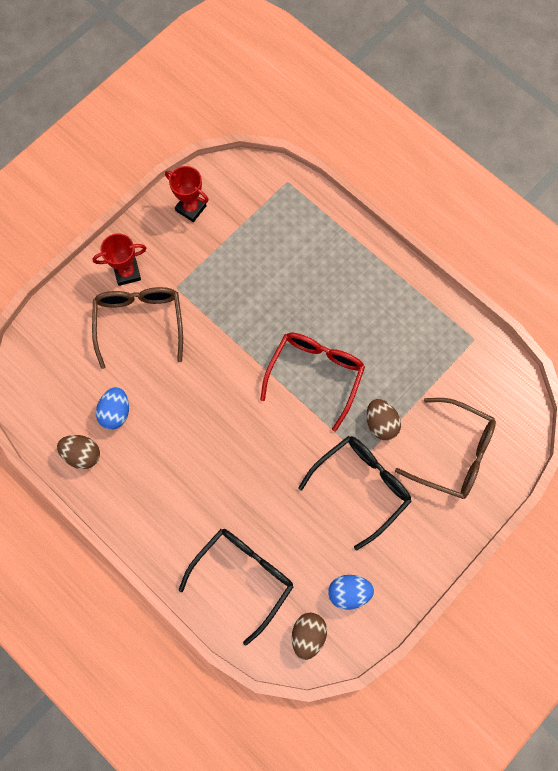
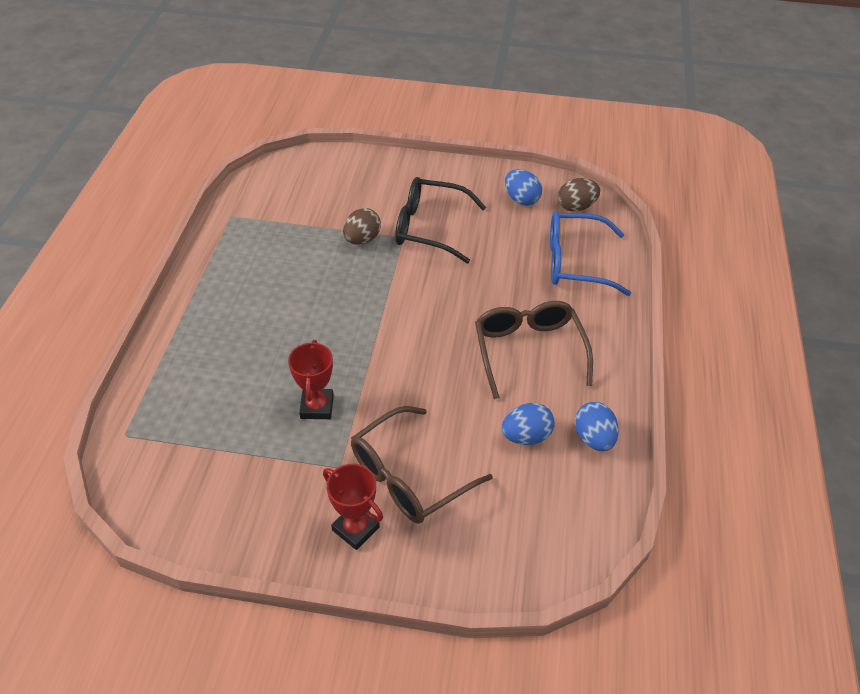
camera: 125 degrees left, 25 degrees down
brown egg [57,435,100,469] -> blue egg [575,402,619,451]
red trophy [165,166,209,222] -> red trophy moved to [288,340,334,419]
black glasses [179,529,293,646] -> blue glasses [550,211,631,296]
red glasses [260,332,365,431] -> none
brown glasses [395,398,496,499] -> brown glasses moved to [475,301,593,399]

